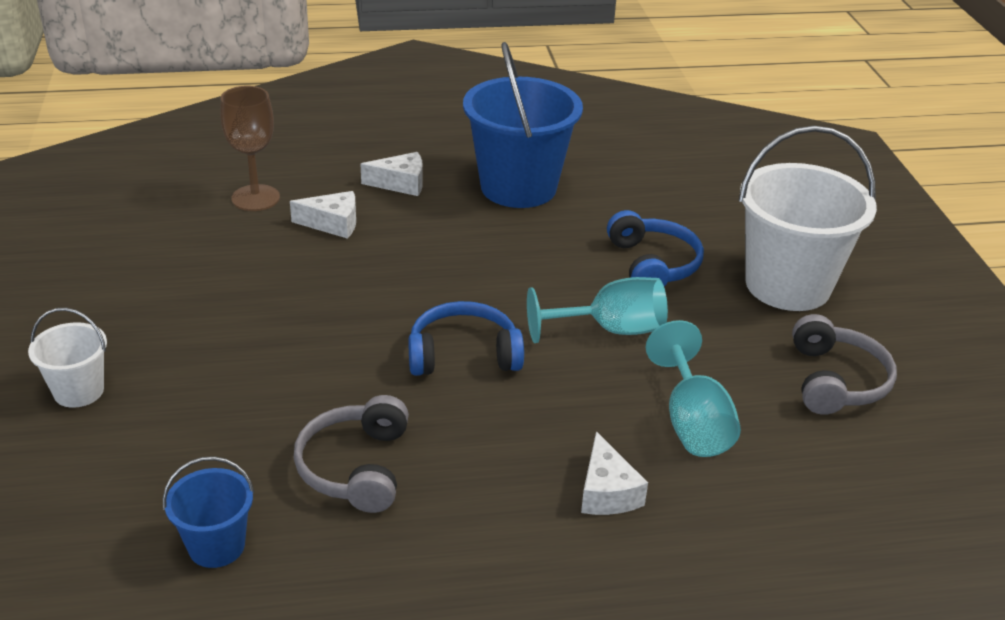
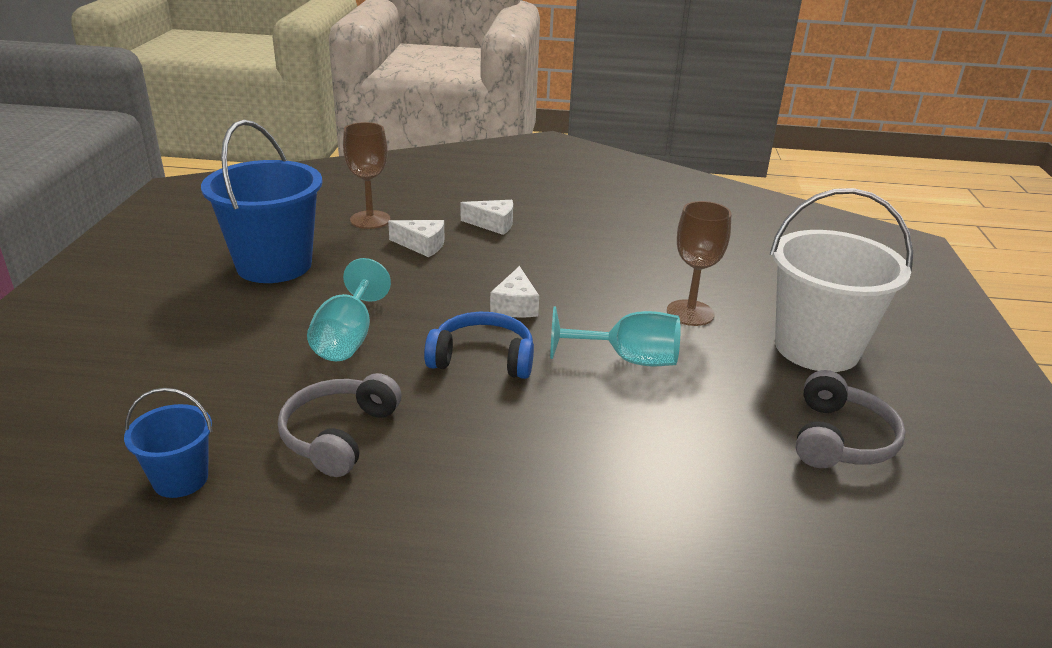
camera: 15 degrees right, 5 degrees down
white bucket [28,308,107,408] -> none
blue bucket [463,42,583,208] -> blue bucket moved to [201,120,323,283]
white cheese [581,431,648,515] -> white cheese moved to [490,266,539,317]
blue headphones [607,210,704,287] -> brown goblet [667,201,731,326]
turquoise goblet [645,320,741,457] -> turquoise goblet moved to [307,258,391,361]

